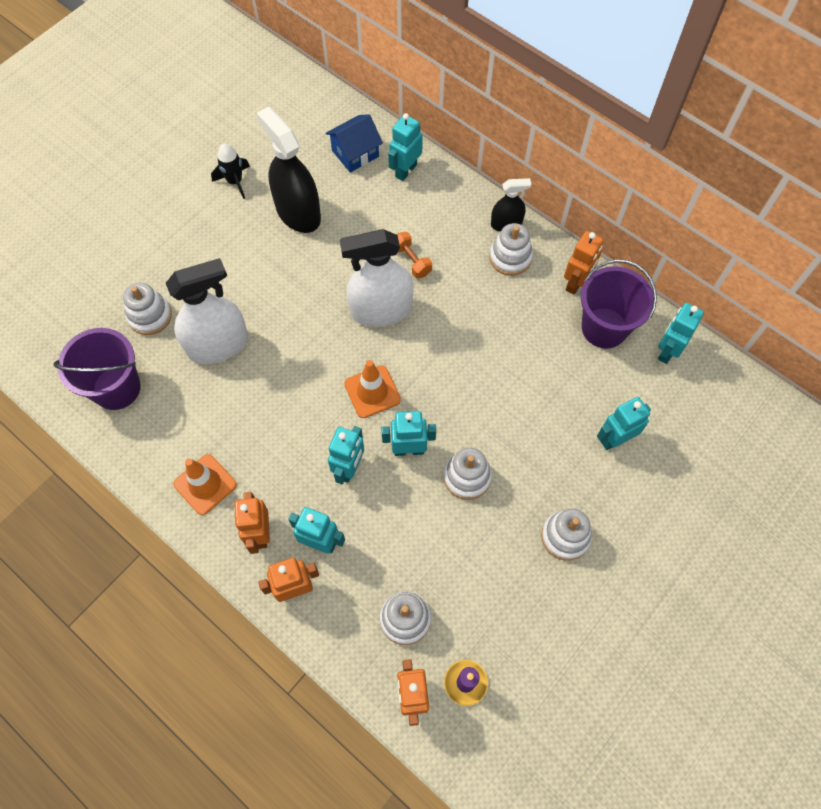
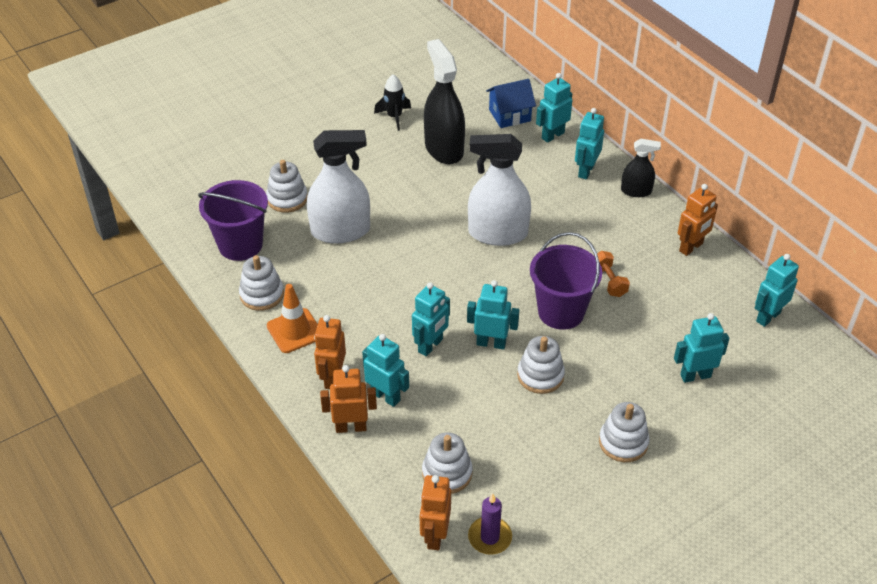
camera: 15 degrees right, 20 degrees down
orange traffic cone [344,360,401,418] -> none
orange dumbbell [397,232,432,278] -> orange dumbbell moved to [597,251,630,297]
white stacking toy [489,223,533,276] -> white stacking toy moved to [239,255,284,311]
purple bucket [581,259,657,348] -> purple bucket moved to [530,232,602,330]
none -> turquoise robot [575,108,604,180]

